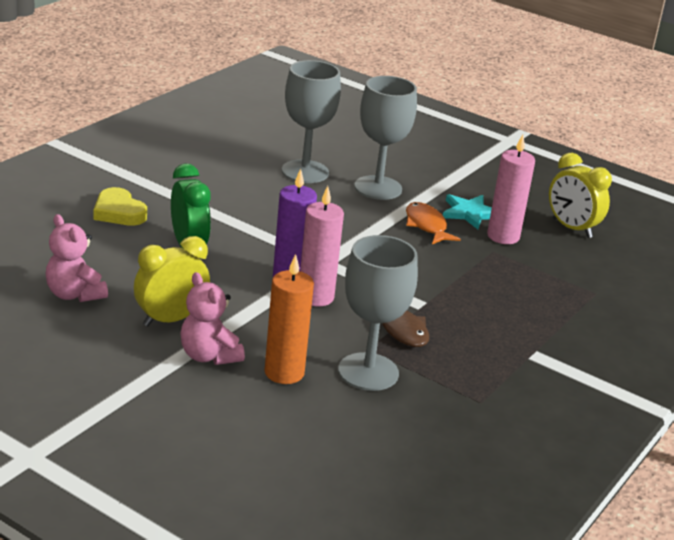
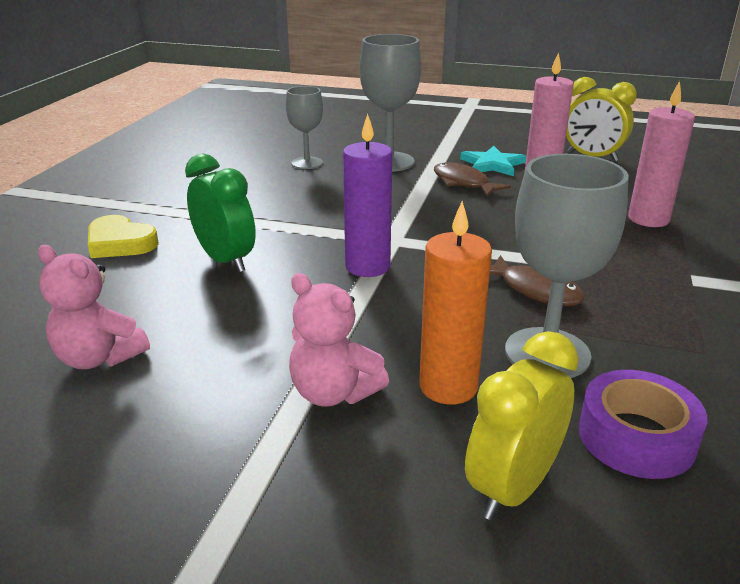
camera: 15 degrees left, 0 degrees up
yellow clock [134,236,210,327] -> yellow clock moved to [465,331,579,520]
grey goblet [282,60,341,183] -> grey goblet [286,86,323,169], size x0.61
pink candle [300,186,344,307] -> pink candle moved to [628,81,695,227]
orange fish [406,202,461,244] -> brown fish [434,162,511,197]
none -> purple tape [579,370,707,479]

